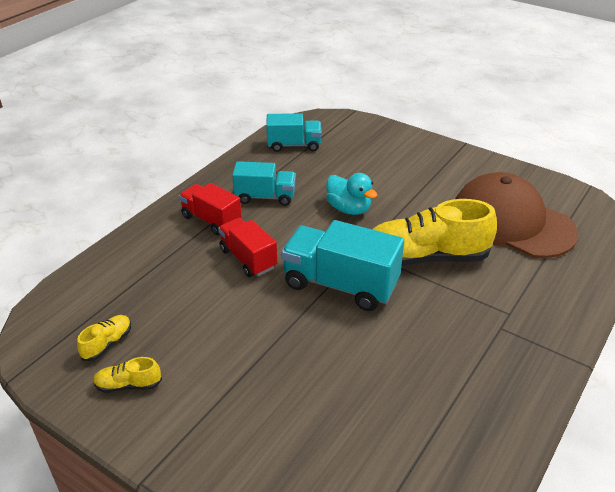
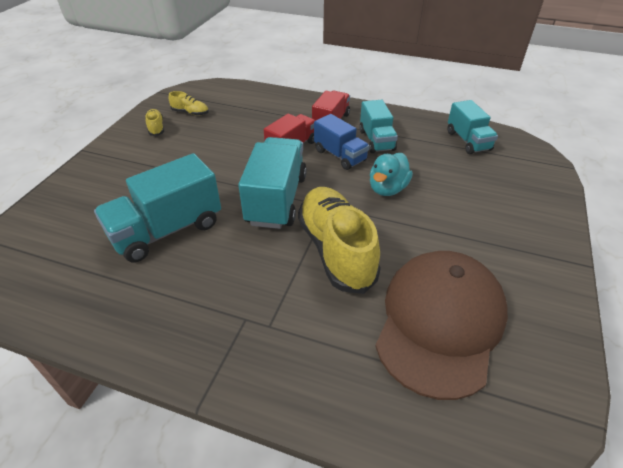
camera: 75 degrees right, 5 degrees up
none -> turquoise truck [94,153,221,262]
none -> blue truck [314,114,369,170]

